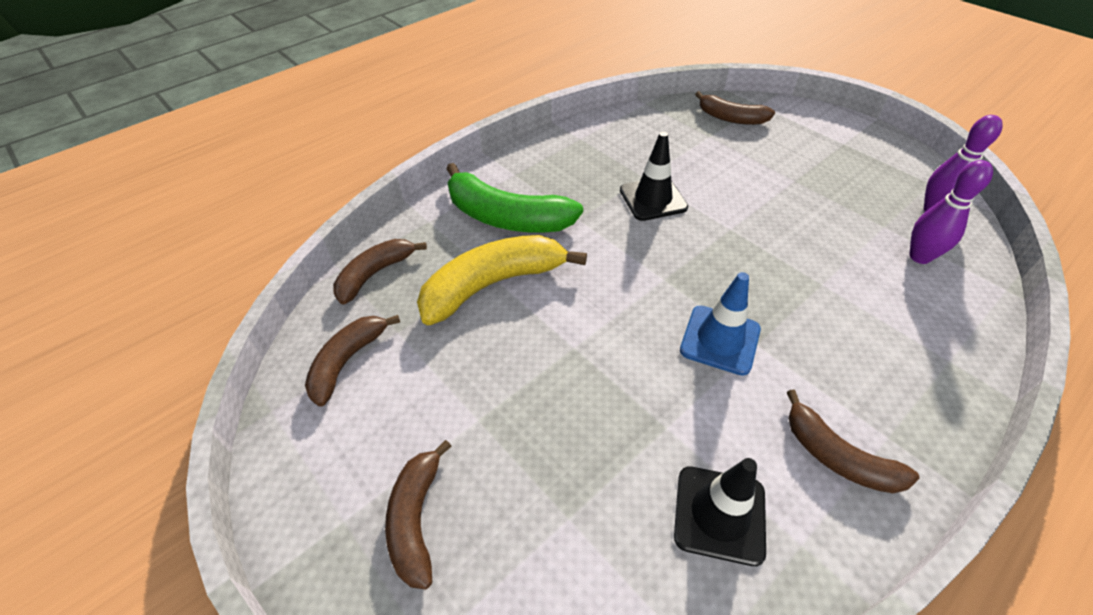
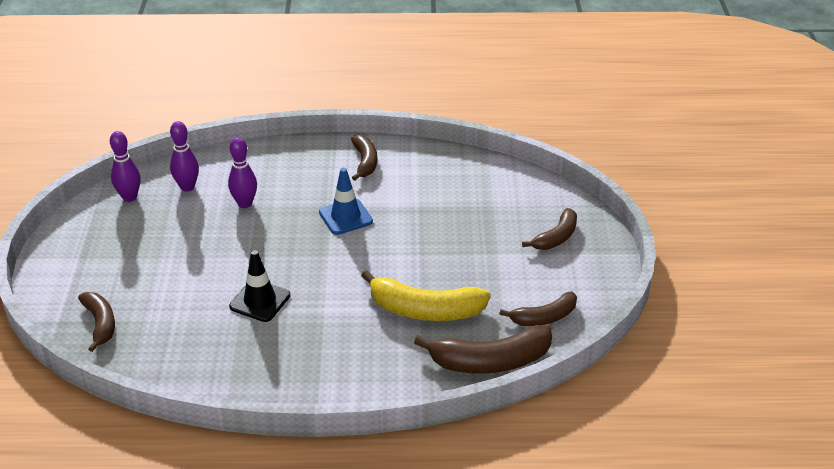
camera: 140 degrees left, 10 degrees down
brown banana [333,239,427,305] -> brown banana [414,325,552,374], size x1.62
green banana [446,163,583,233] -> none
black traffic cone [674,458,766,566] -> none
none -> purple bowling pin [228,137,257,208]

